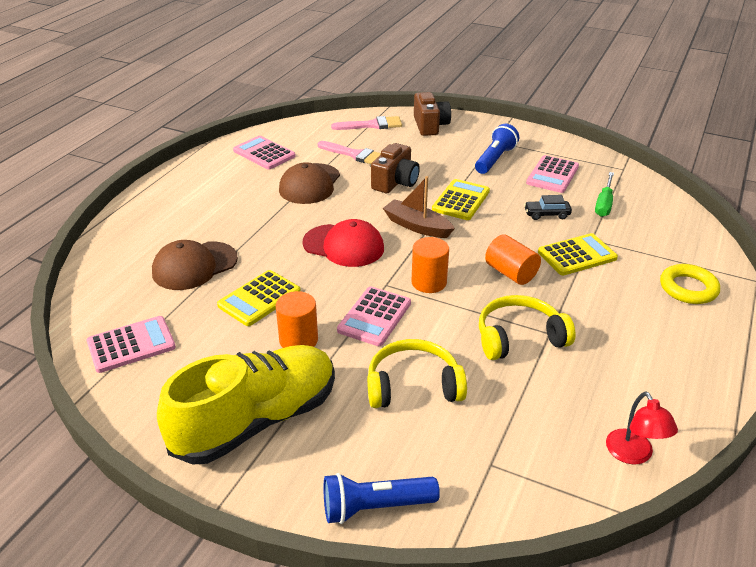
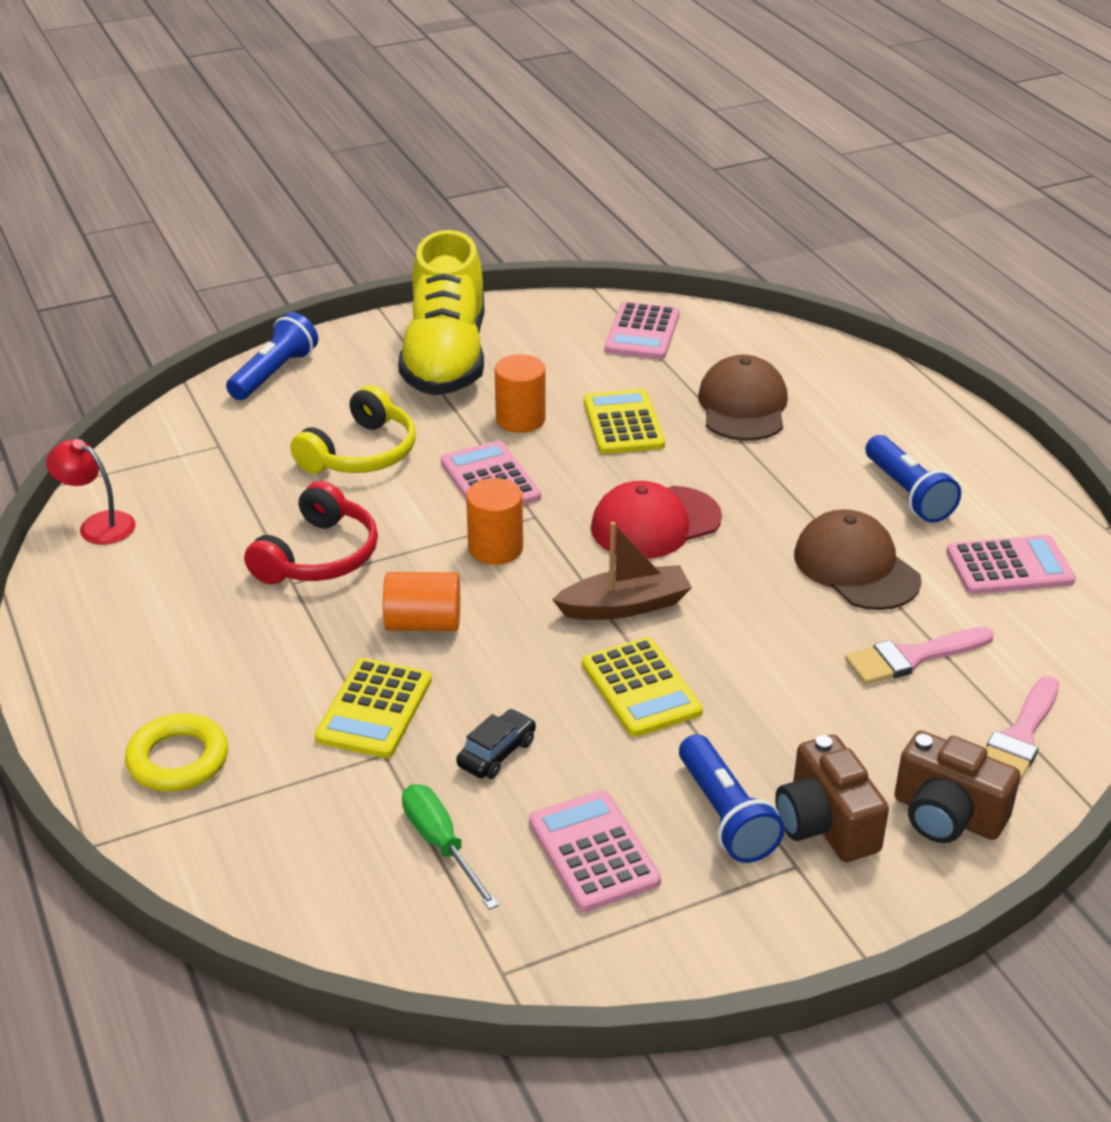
camera: 130 degrees right, 0 degrees up
brown camera [371,143,420,193] -> brown camera moved to [775,735,889,862]
yellow headphones [479,295,576,360] -> red headphones [244,481,378,584]
none -> blue flashlight [866,435,961,523]

